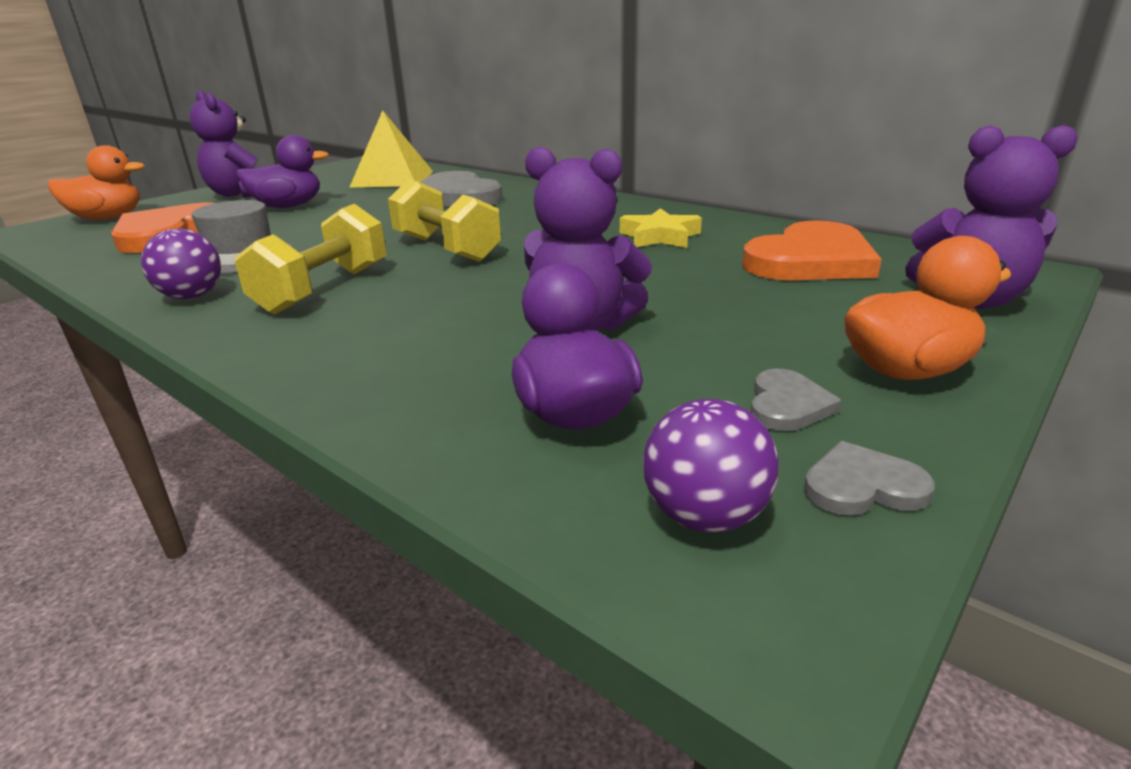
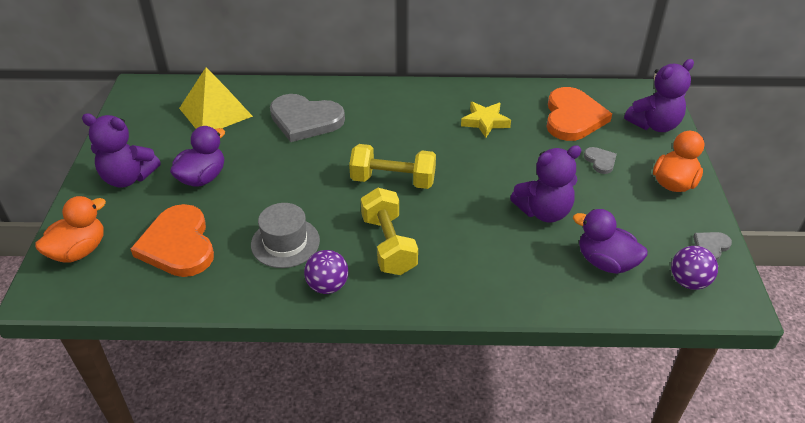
camera: 40 degrees left, 15 degrees up
grey heart [751,369,842,431] -> grey heart moved to [584,147,617,174]

